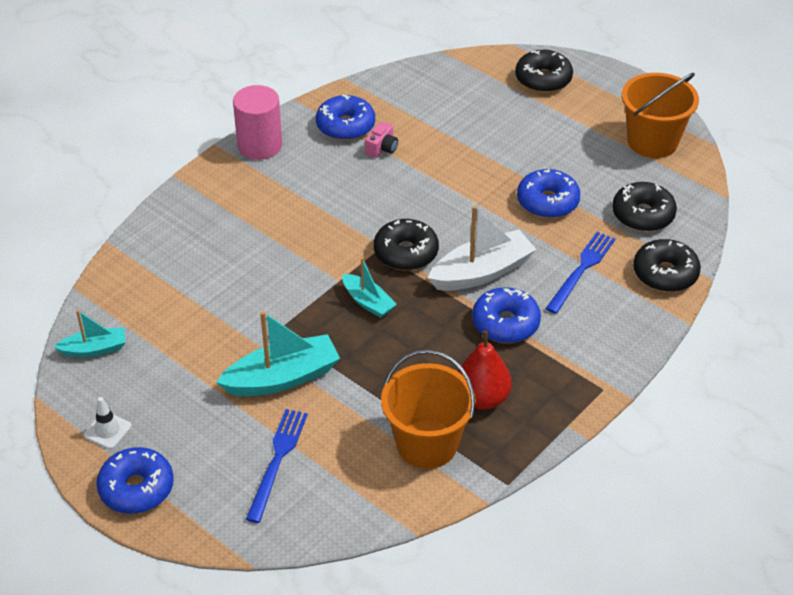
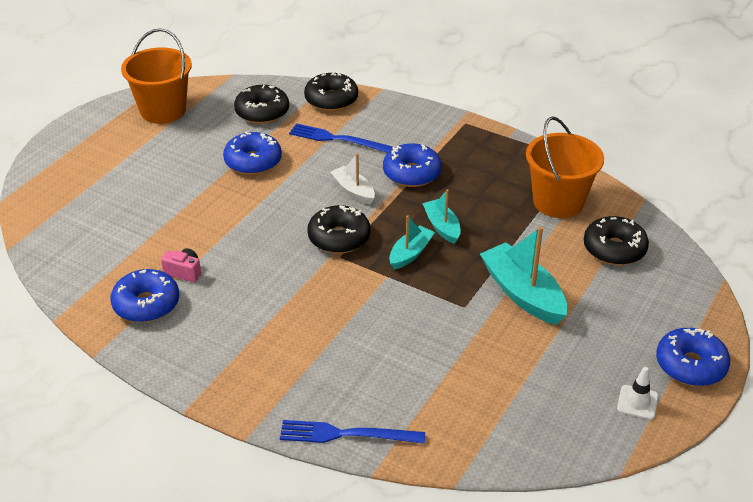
camera: 100 degrees left, 5 degrees down
turquoise boat [54,310,126,357] -> turquoise boat moved to [422,189,461,244]
pink cylinder [233,85,282,160] -> none
blue fork [246,409,308,523] -> blue fork moved to [280,420,425,444]
white boat [428,205,537,291] -> white boat [330,153,375,205], size x0.58
red pear [458,331,512,410] -> none
black donut [515,50,573,93] -> black donut moved to [584,216,649,265]

